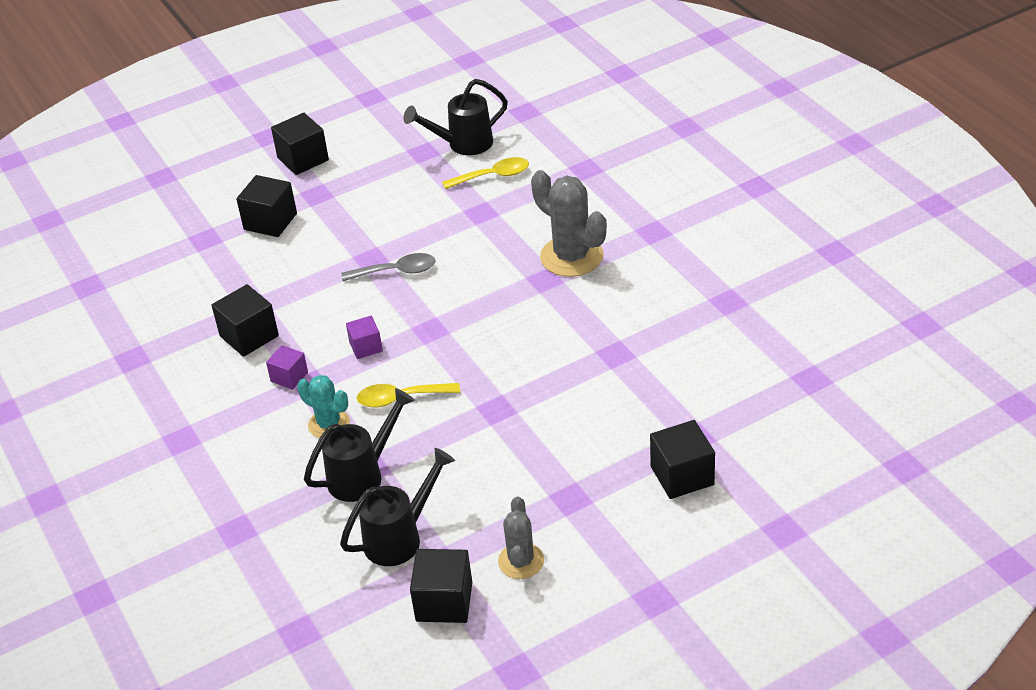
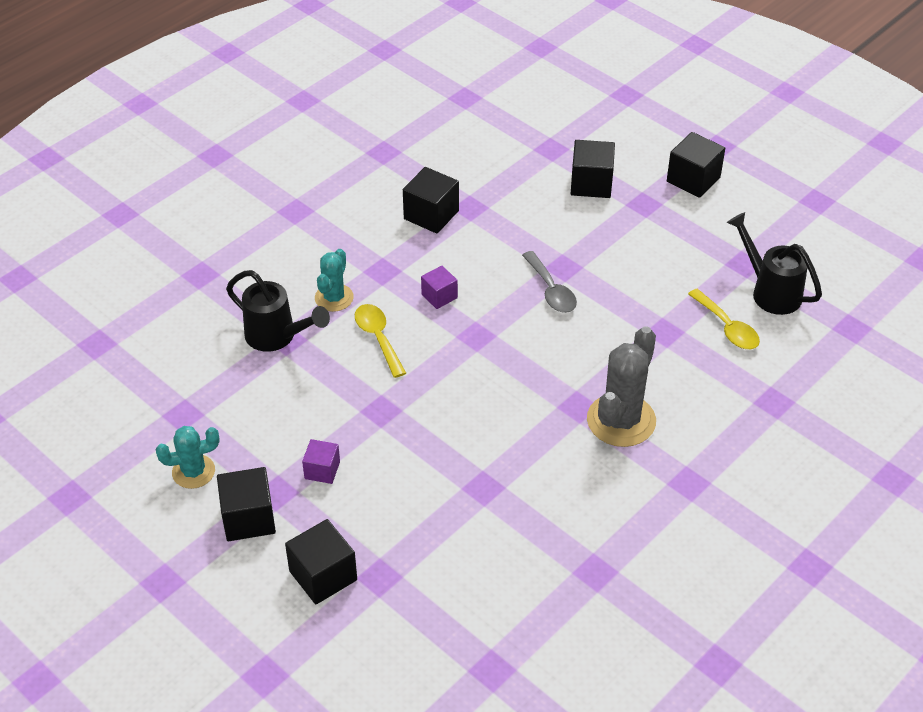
camera: 70 degrees right, 5 degrees up
purple cube [266,345,308,390] -> purple cube moved to [302,439,340,484]
black watering can [340,448,455,566] -> none
black cube [410,549,472,623] -> black cube moved to [217,467,276,541]
grey cactus [498,497,544,579] -> turquoise cactus [156,426,220,489]

